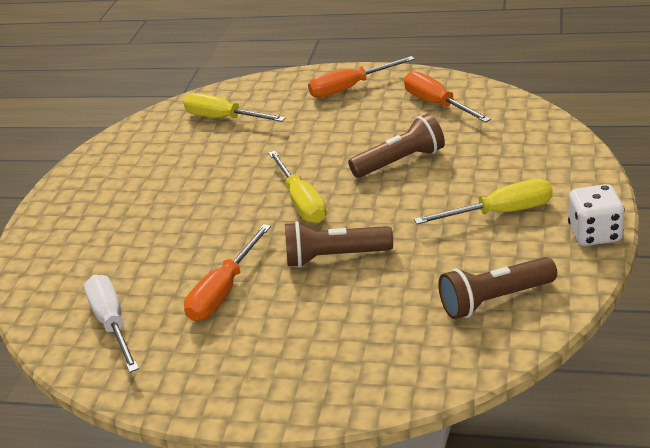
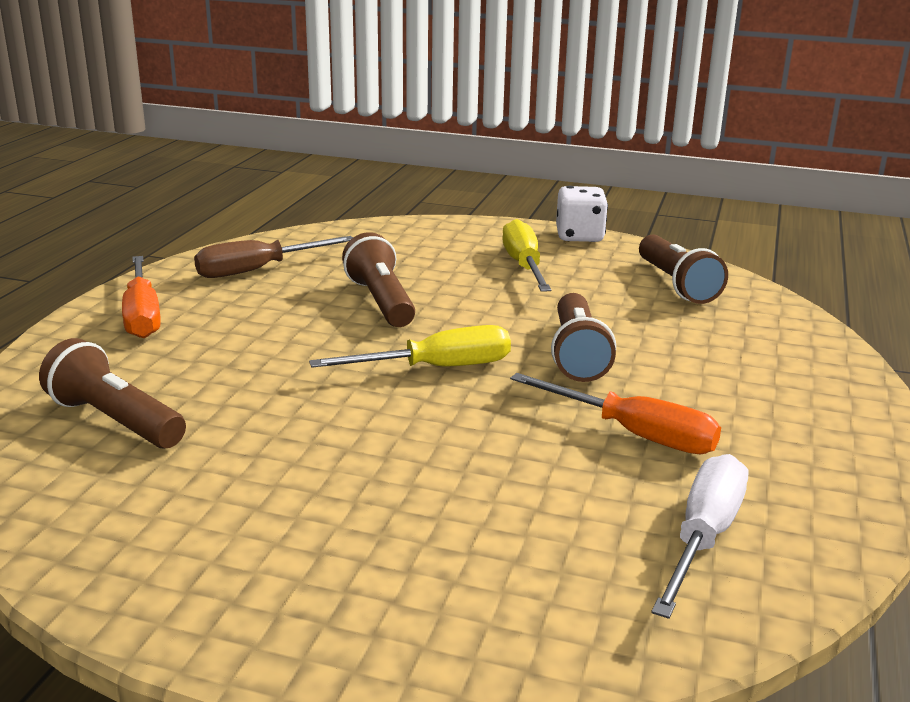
camera: 90 degrees left, 10 degrees down
white screwdriver [84,275,139,373] -> white screwdriver turned 135 degrees clockwise [651,454,748,619]
yellow screwdriver [184,93,286,122] -> brown flashlight [39,338,186,448]
orange screwdriver [404,71,491,123] -> brown screwdriver [194,236,353,278]

